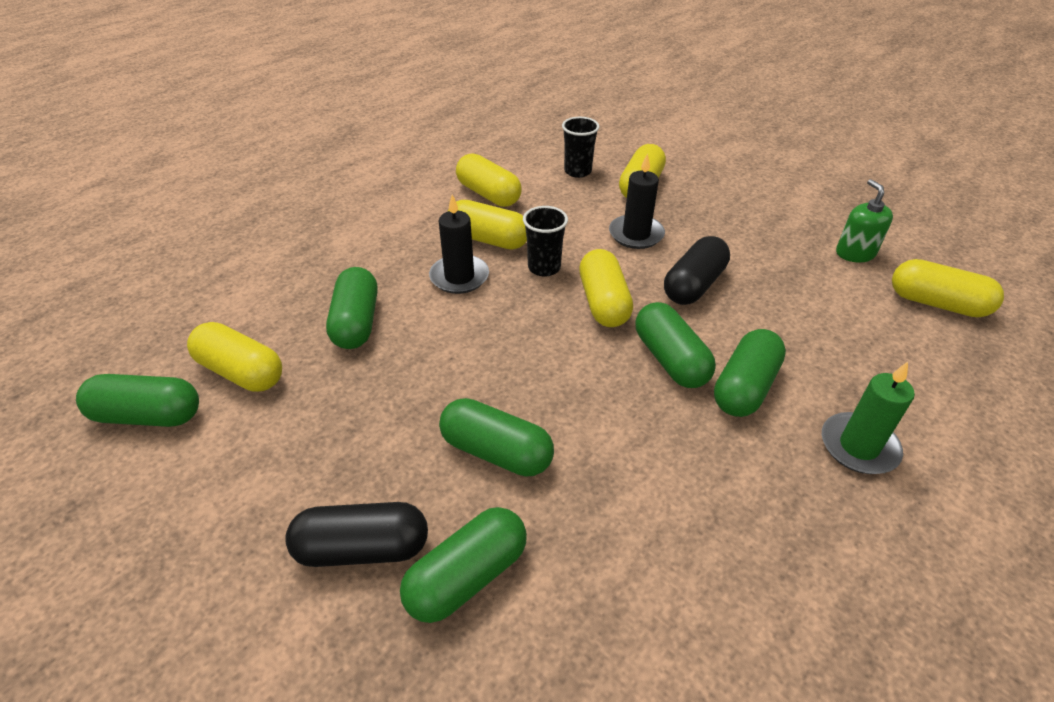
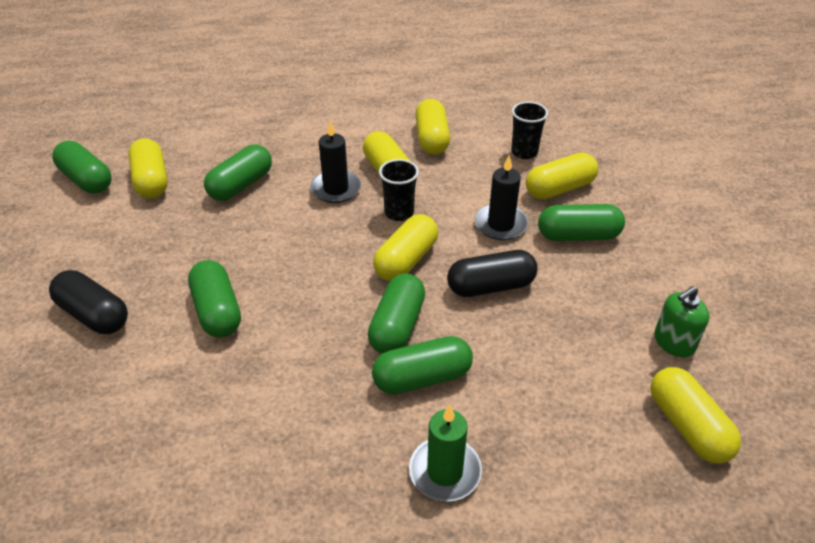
camera: 40 degrees right, 0 degrees up
green capsule [400,507,527,623] -> green capsule moved to [538,204,625,241]
green soap dispenser [836,179,893,262] -> green soap dispenser turned 150 degrees counterclockwise [654,286,709,357]

